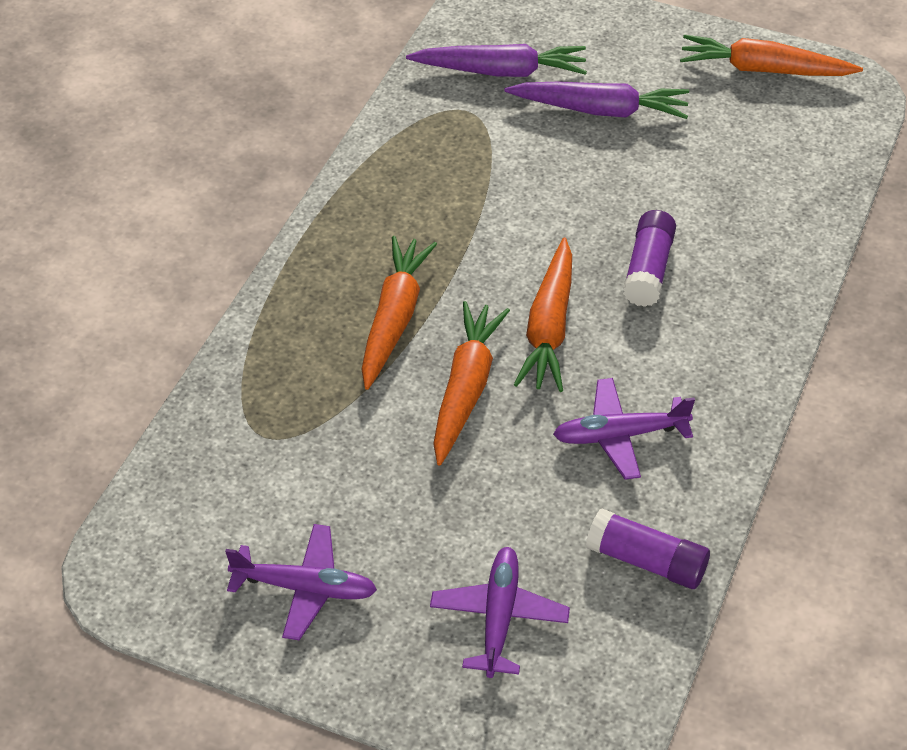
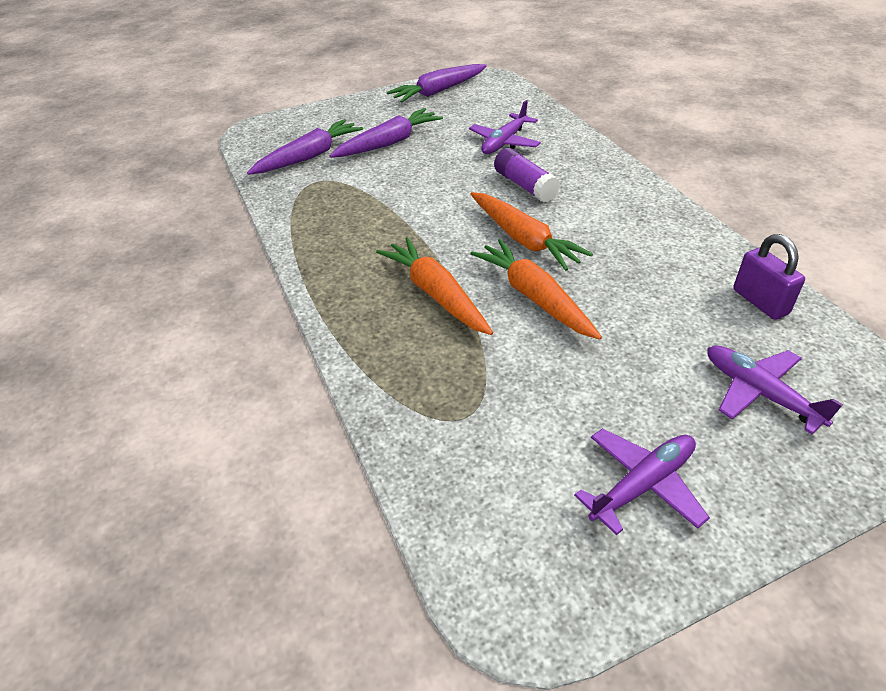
camera: 45 degrees left, 5 degrees down
purple plane [553,378,695,480] -> purple plane moved to [469,100,541,154]
purple glue stick [586,509,710,589] -> purple padlock [733,234,805,320]
orange carrot [680,35,863,76] -> purple carrot [387,64,487,103]

